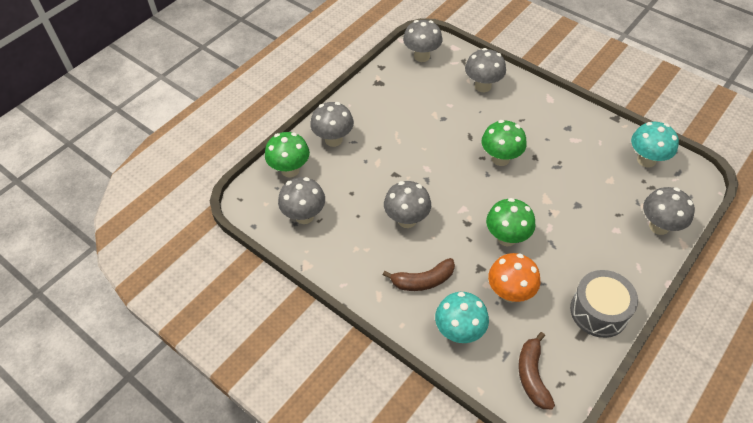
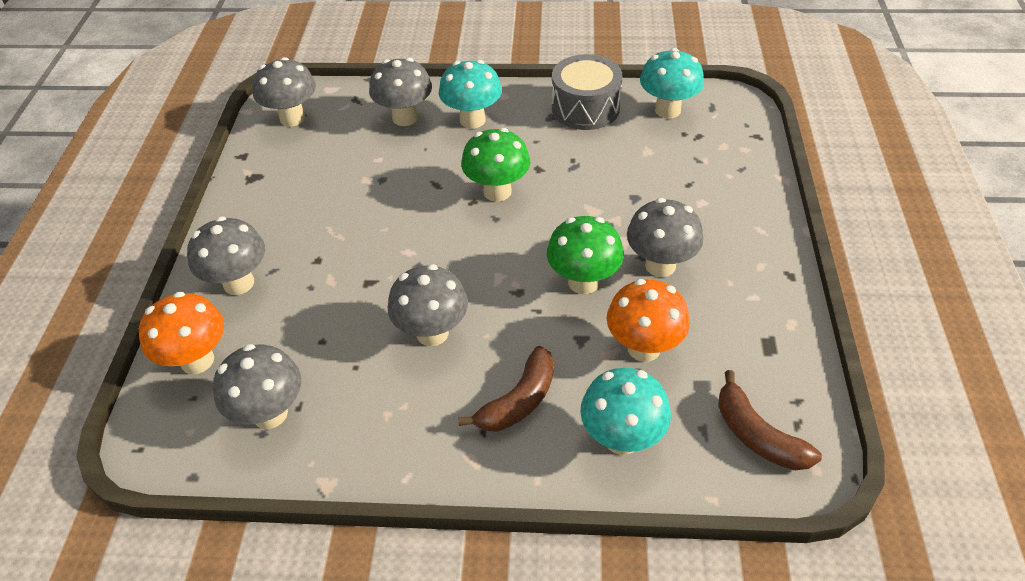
camera: 35 degrees left, 5 degrees down
green mushroom [265,132,310,177] -> orange mushroom [139,291,224,374]
grey drum [570,270,638,338] -> grey drum moved to [552,54,622,130]
grey mushroom [643,187,695,235] -> grey mushroom moved to [627,198,703,277]
none -> turquoise mushroom [439,60,502,129]

